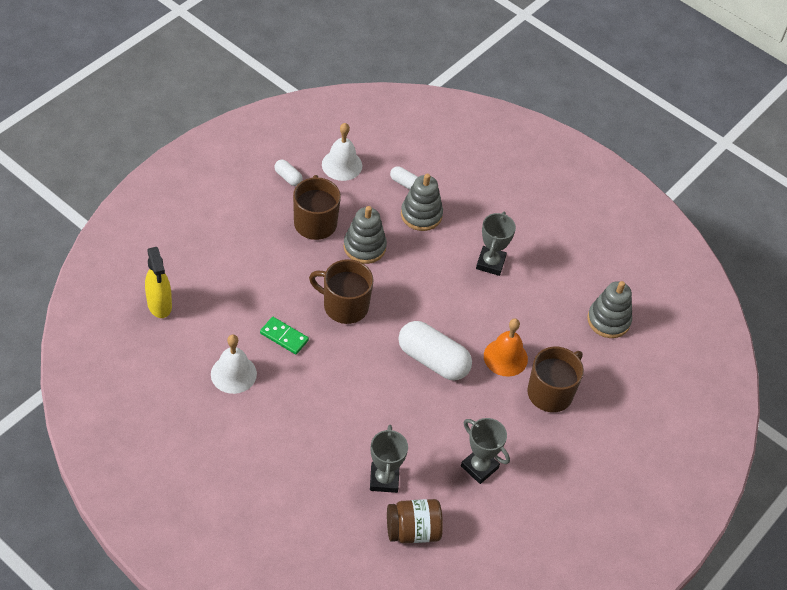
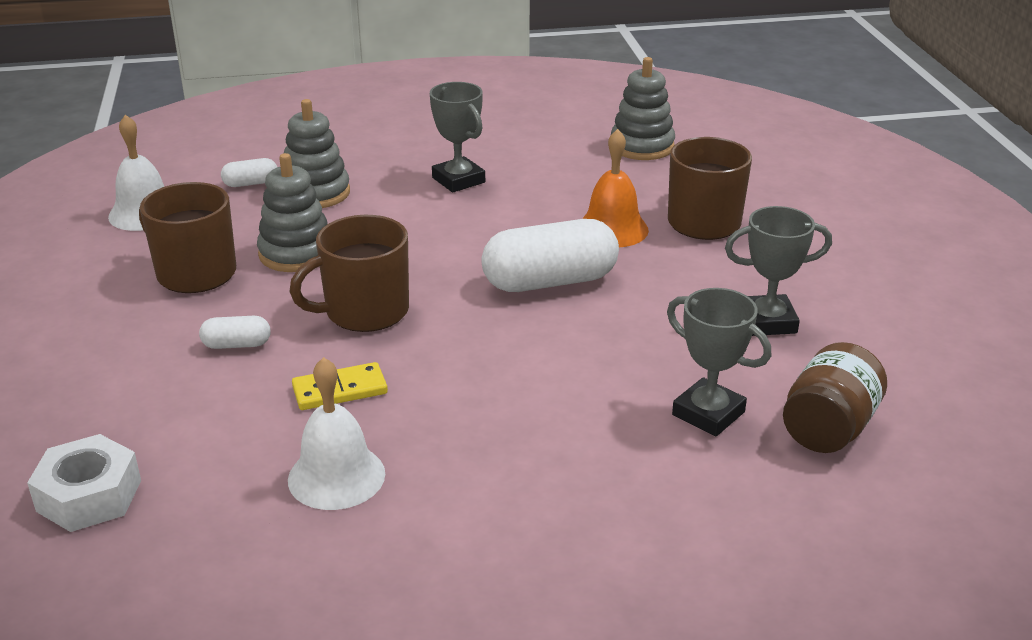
camera: 45 degrees left, 20 degrees down
yellow spray bottle [145,247,172,318] -> white nut [27,434,141,532]
green domino [260,317,309,355] -> yellow domino [292,362,388,410]
white capsule [274,160,302,186] -> white capsule moved to [199,316,271,349]

